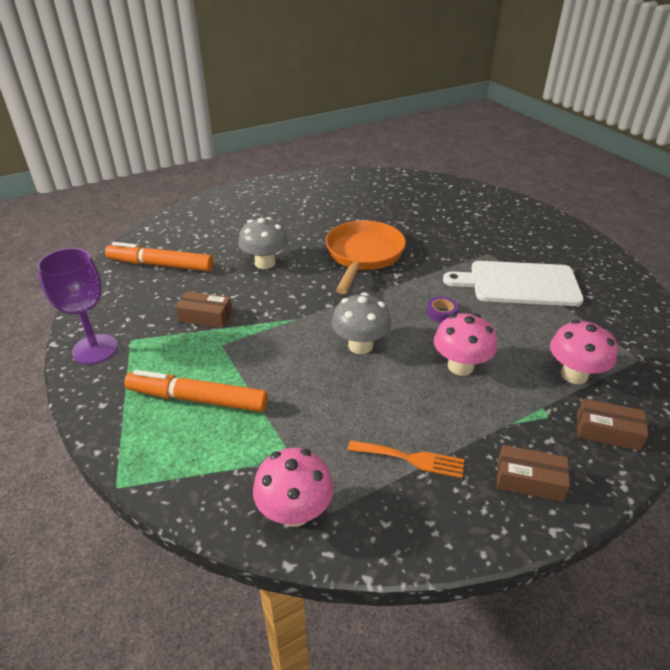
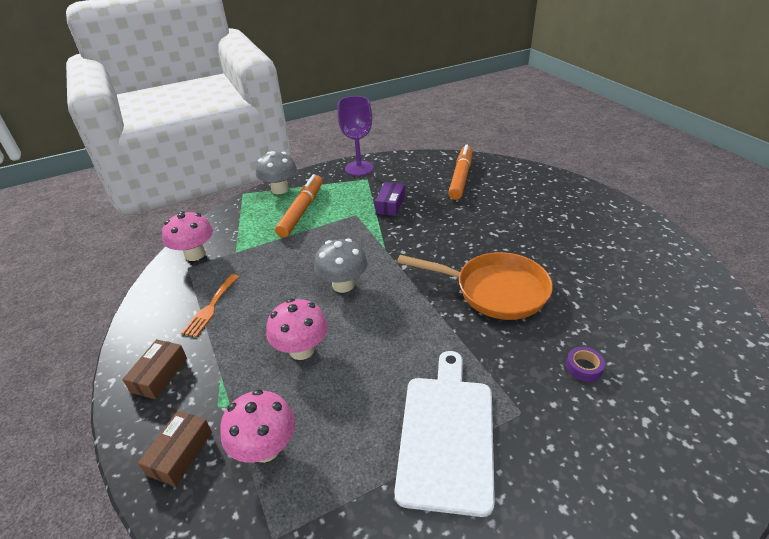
camera: 95 degrees right, 0 degrees up
brown box [176,291,233,328] -> purple box [375,182,405,216]
grey mushroom [238,217,288,269] -> grey mushroom moved to [256,151,297,194]
purple tape [427,297,458,323] -> purple tape moved to [566,347,605,382]

